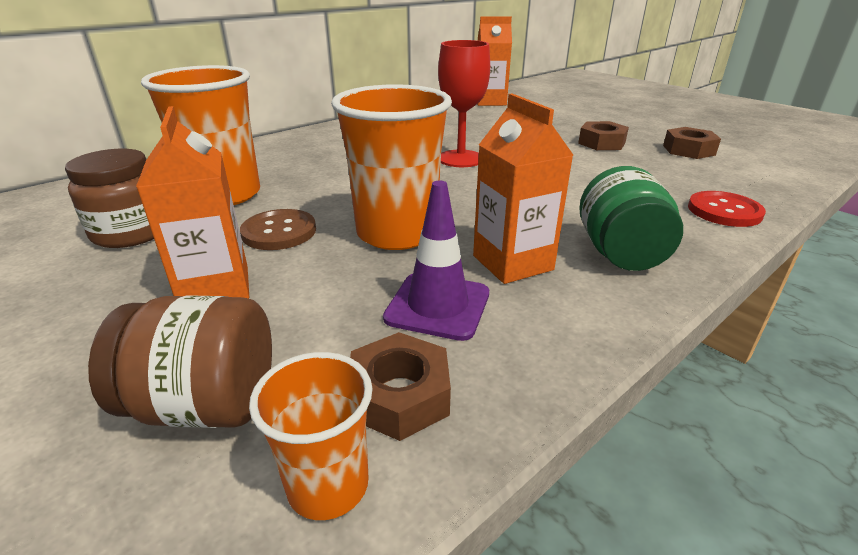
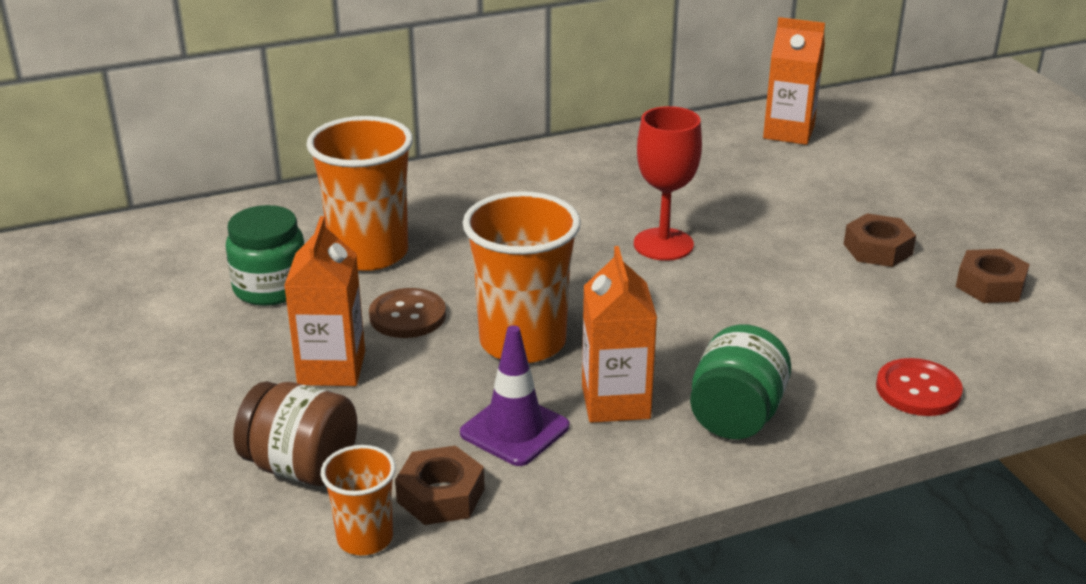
camera: 20 degrees right, 0 degrees up
brown jar [65,149,154,248] -> green jar [226,205,304,306]

